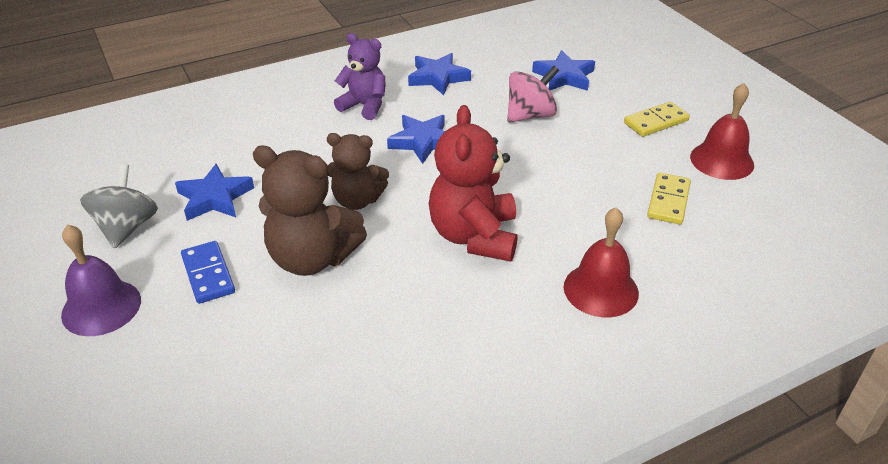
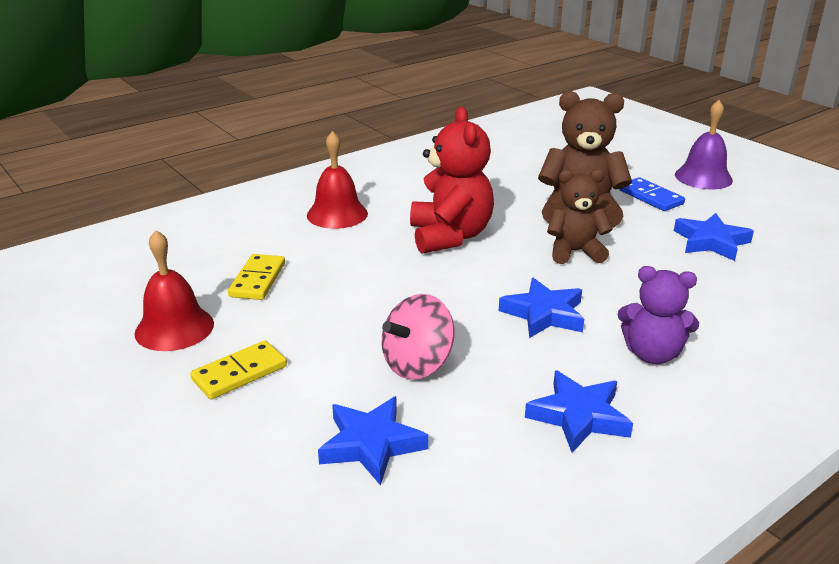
camera: 170 degrees right, 10 degrees down
grey spinning top [80,164,158,249] -> none

